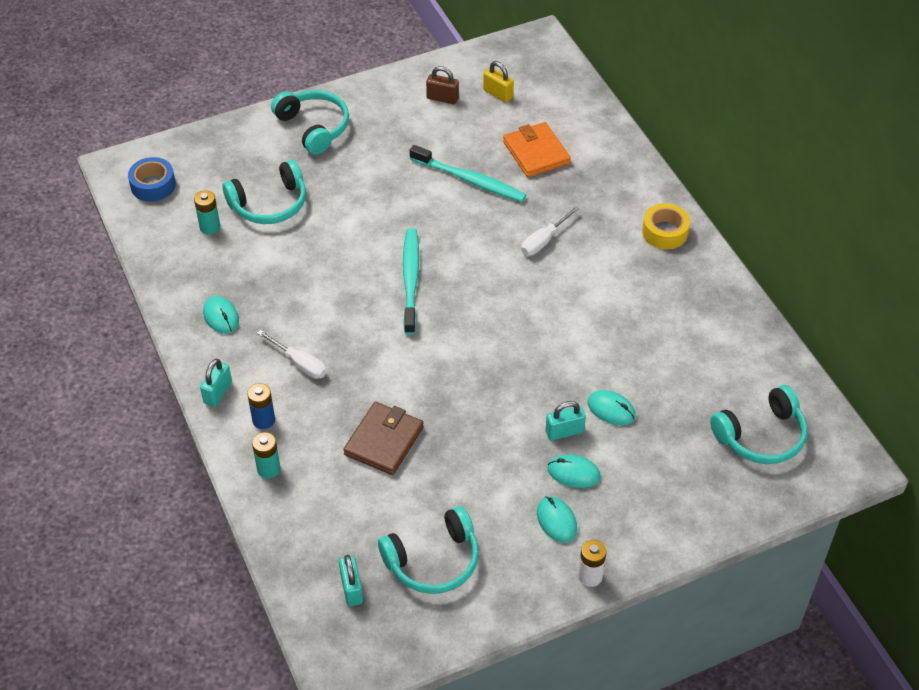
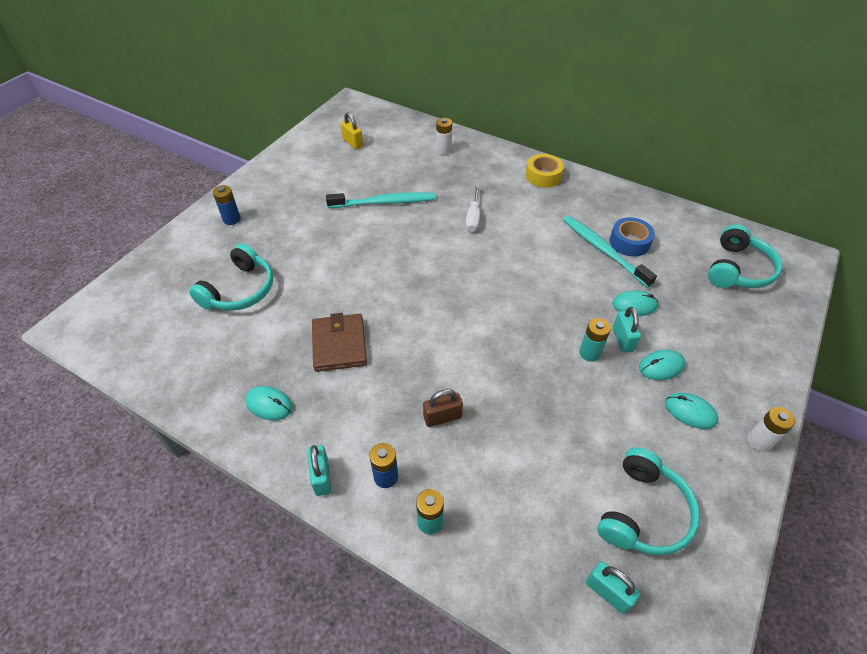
camera: 35 degrees left, 0 degrees up
blue tape [128,157,176,202] -> blue tape moved to [610,217,655,257]
turquoise battery [194,190,220,235] -> turquoise battery moved to [579,318,611,362]
white screwdriver [257,330,327,379] -> none
turquoise headphones [271,90,349,155] -> blue battery [213,185,241,225]
brown wallet [343,402,424,475] -> brown wallet moved to [312,313,367,372]
turquoise toothbrush [403,228,419,335] -> turquoise toothbrush moved to [563,216,657,288]
brown padlock [426,66,459,104] -> brown padlock moved to [423,389,463,427]
yellow padlock [483,61,514,103] -> yellow padlock turned 45 degrees clockwise [341,113,363,149]
orange wallet [503,122,571,177] -> none
turquoise padlock [545,401,586,440] -> turquoise padlock turned 45 degrees counterclockwise [613,307,641,353]
none -> white battery [436,118,452,155]

